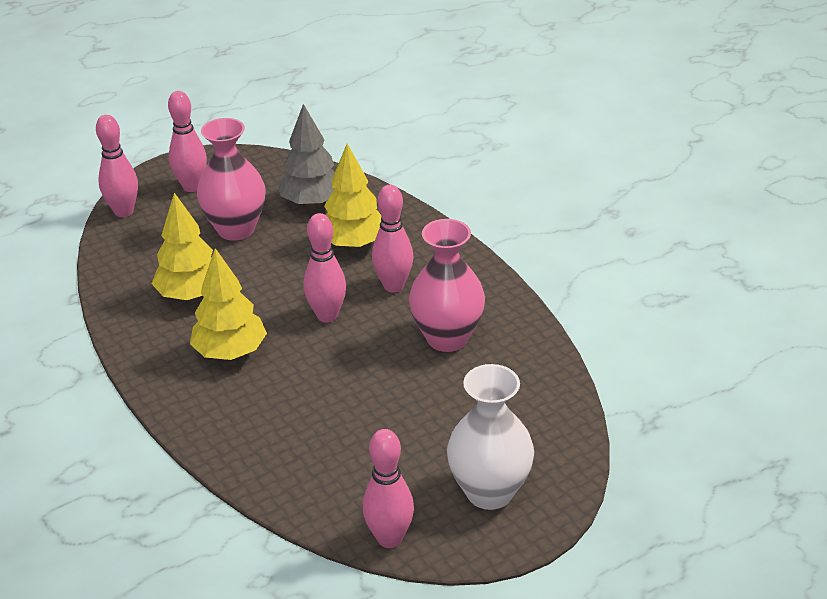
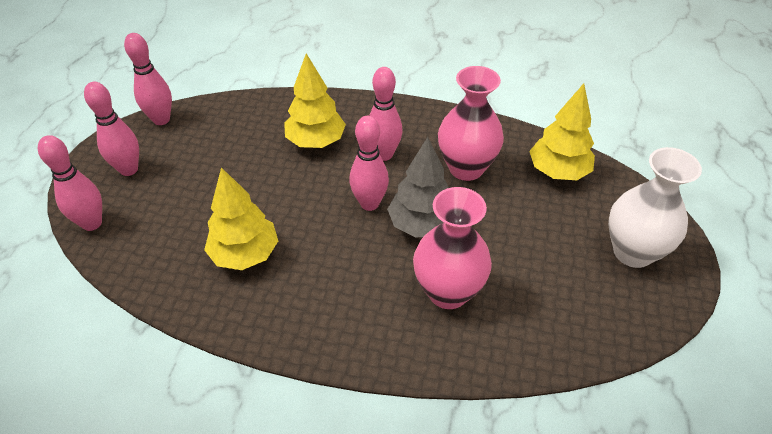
camera: 45 degrees left, 10 degrees up
yellow tree [190,248,267,360] -> yellow tree moved to [529,84,595,180]
pink vase [197,118,265,241] -> pink vase moved to [413,187,492,309]
grey tree [277,104,335,207] -> grey tree moved to [387,137,449,238]
pink bowling pin [362,429,414,548] -> pink bowling pin moved to [124,33,172,125]

